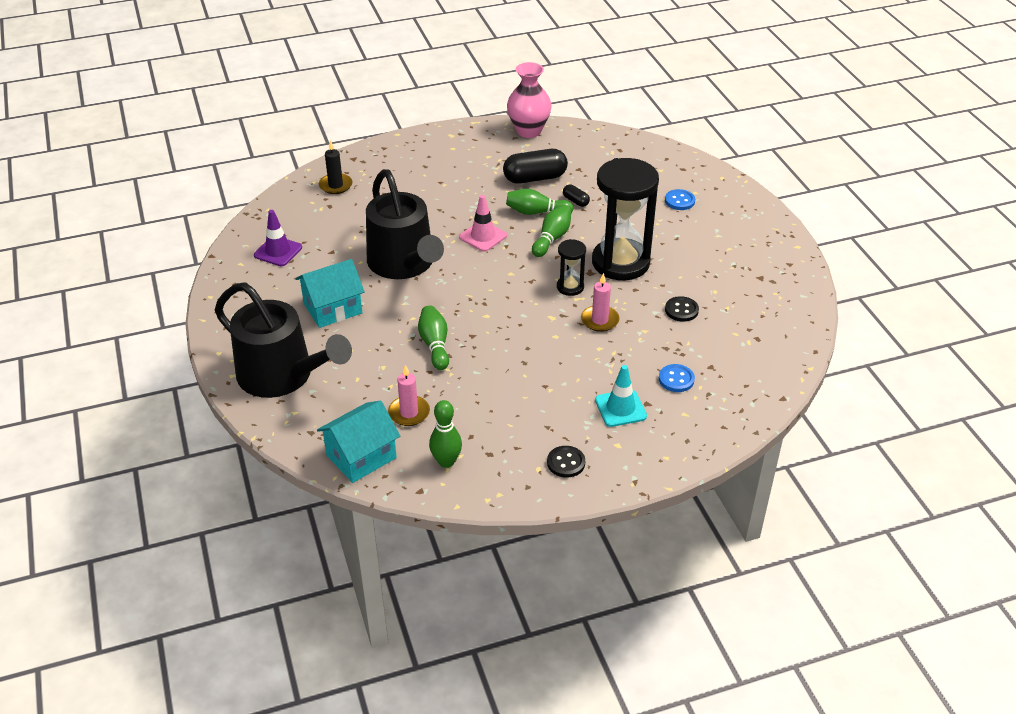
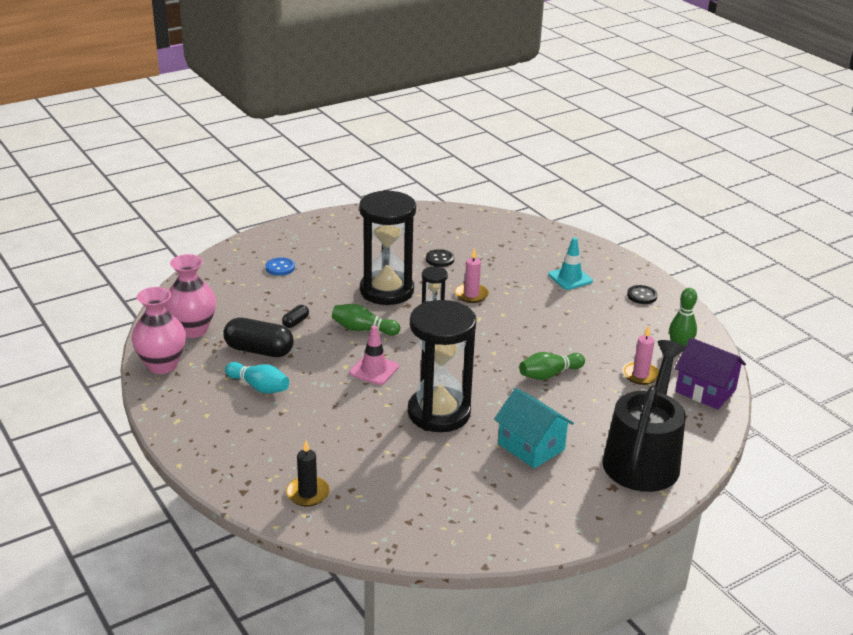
camera: 105 degrees left, 10 degrees down
purple traffic cone [254,210,302,266] -> none
turquoise house [317,400,400,483] -> purple house [675,338,746,410]
black watering can [366,169,444,279] -> black hourglass [408,300,476,432]
black capsule [503,149,568,184] -> black capsule turned 45 degrees counterclockwise [223,318,294,357]
green bowling pin [506,189,574,215] -> none
blue button [659,364,695,392] -> none
none -> pink vase [165,254,216,338]
none -> turquoise bowling pin [225,362,289,394]

